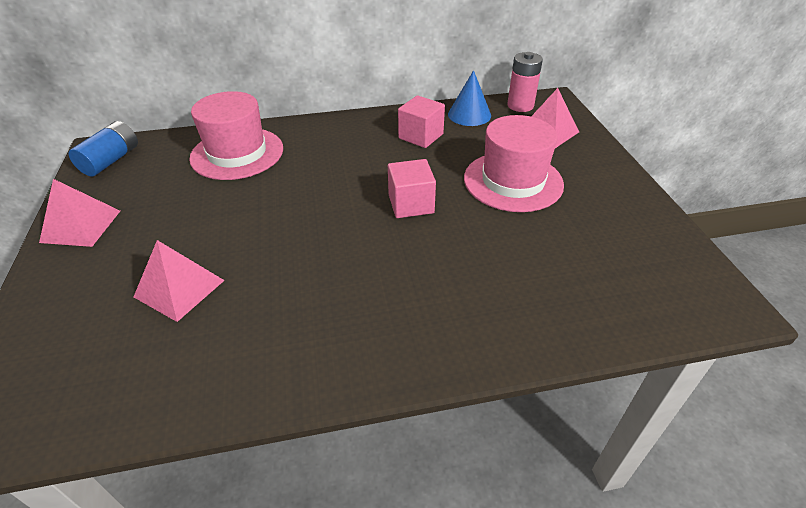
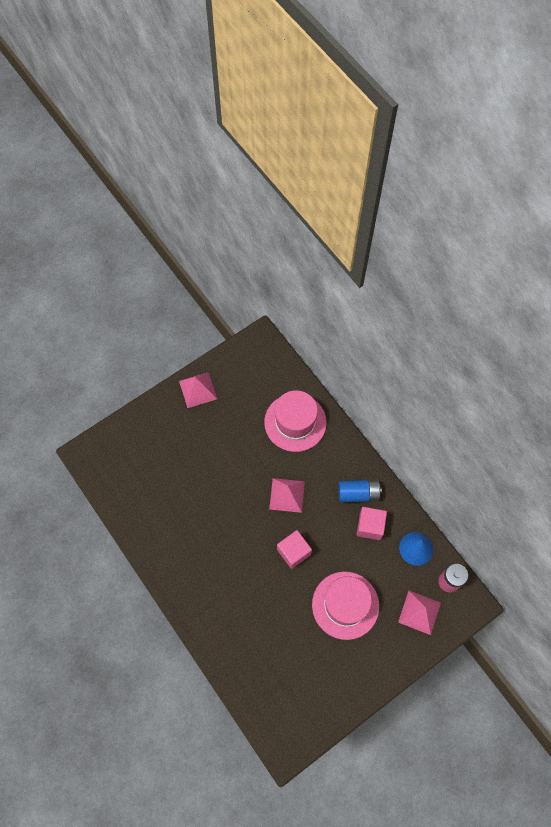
camera: 65 degrees right, 25 degrees up
blue battery [69,121,138,176] -> blue battery moved to [338,480,382,502]
pink pyramid [134,240,225,322] -> pink pyramid moved to [269,478,305,513]

